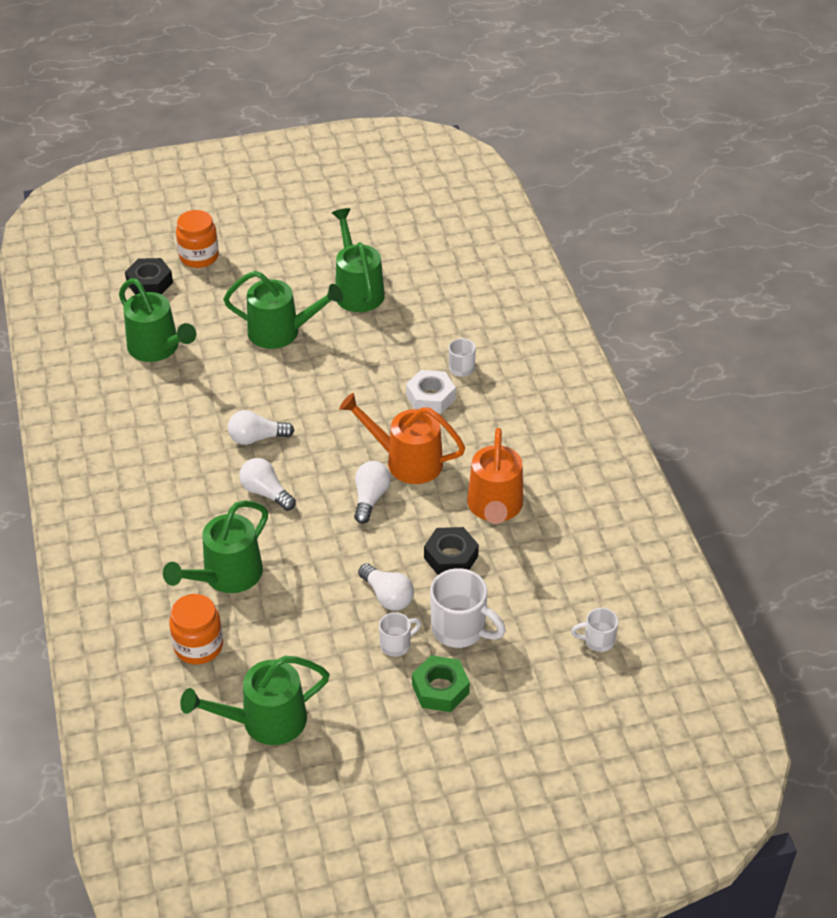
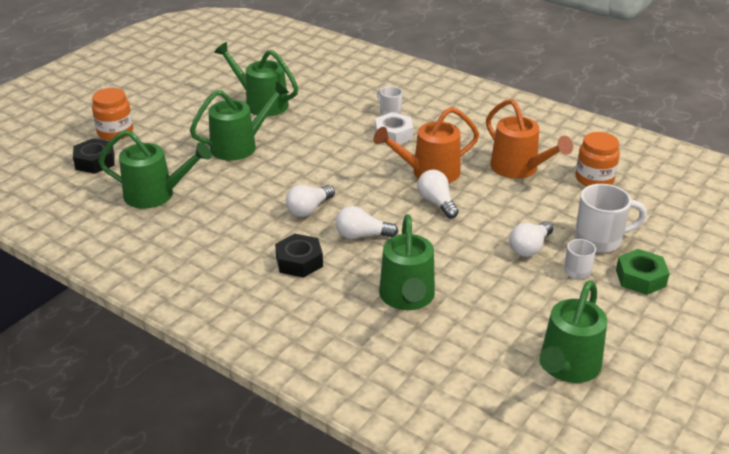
camera: 40 degrees left, 10 degrees down
orange jar [169,594,223,665] -> orange jar moved to [576,132,620,187]
white light bulb [358,563,414,611] -> white light bulb turned 120 degrees clockwise [509,221,553,257]
black nut [424,527,479,575] -> black nut moved to [275,234,323,278]
white mug [571,608,618,652] -> none

